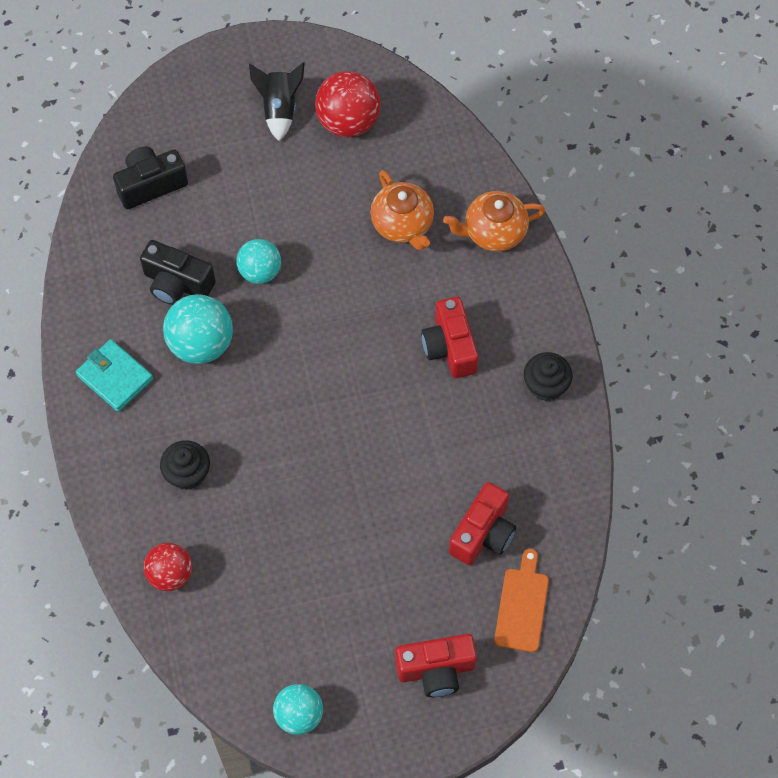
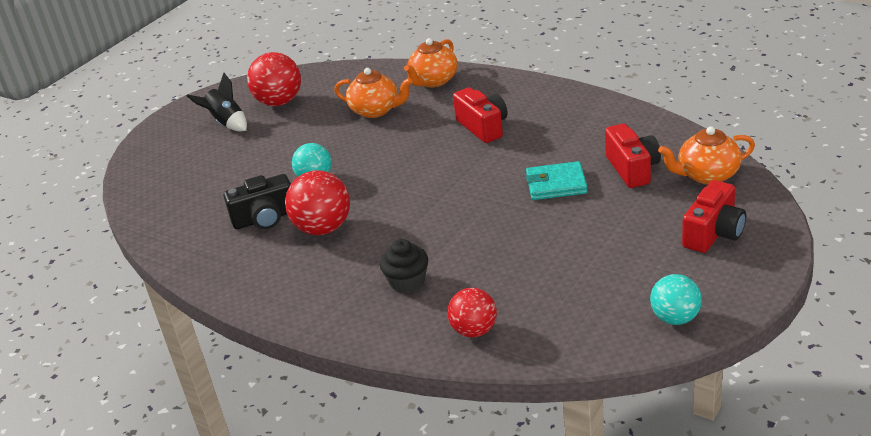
camera: 40 degrees left, 30 degrees down
turquoise wallet [76,339,153,412] -> turquoise wallet moved to [526,161,588,200]
black camera [113,146,188,209] -> none
turquoise ball [163,294,233,364] -> red ball [285,170,350,235]
red camera [421,297,479,378] -> red camera turned 150 degrees counterclockwise [453,87,507,143]
orange cutting board [494,549,549,652] -> orange teapot [658,126,755,185]
black cupcake [523,352,573,401] -> none

